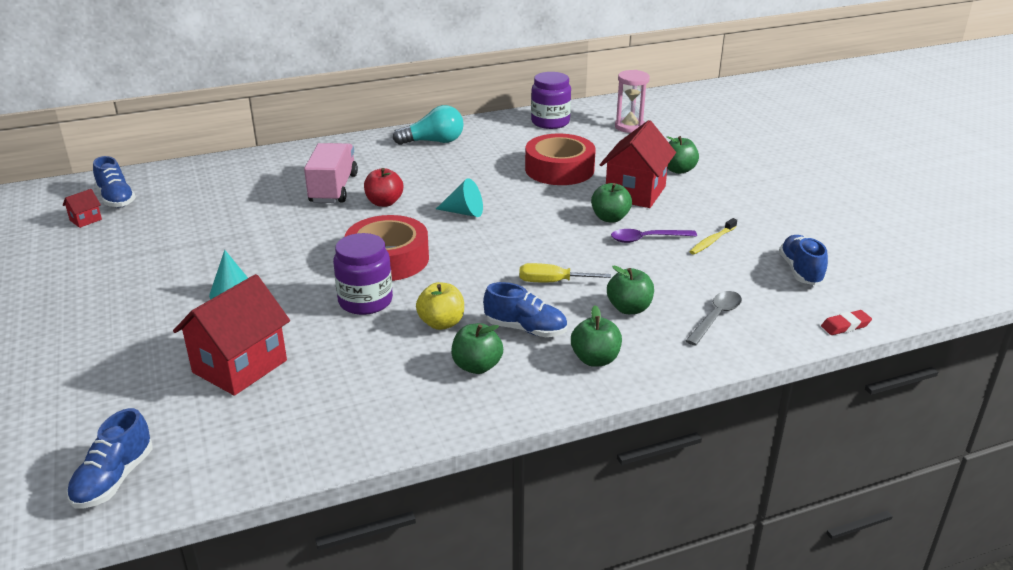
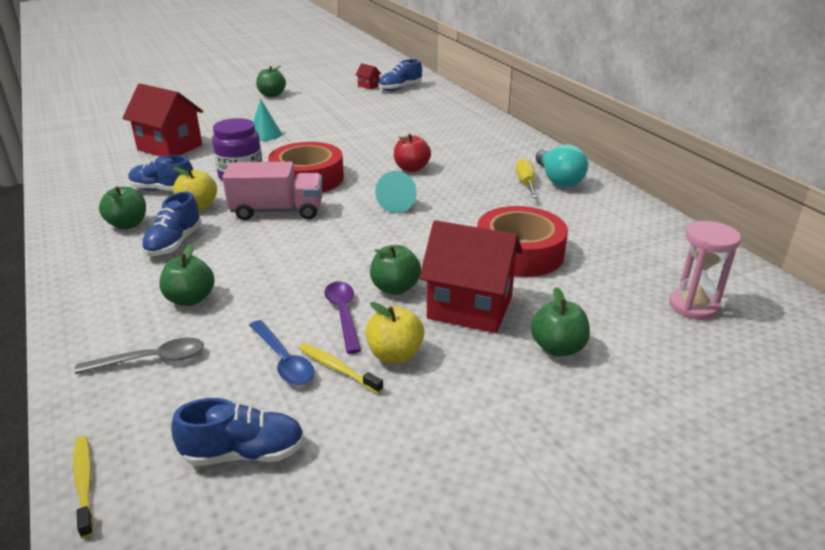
camera: 85 degrees right, 0 degrees up
blue shoe [67,408,153,508] -> blue shoe moved to [128,155,193,191]
pink truck [304,143,358,203] -> pink truck moved to [222,162,323,220]
yellow screwdriver [519,263,611,282] -> yellow screwdriver moved to [516,158,537,198]
purple jar [531,72,571,129] -> none
green apple [571,305,622,367] -> green apple moved to [256,65,286,97]
grey spoon [685,291,742,346] -> grey spoon turned 45 degrees counterclockwise [75,338,204,374]
red eraser [821,310,872,335] -> yellow toothbrush [73,436,94,538]
none -> blue spoon [249,320,315,385]
none -> yellow apple [365,302,424,363]

